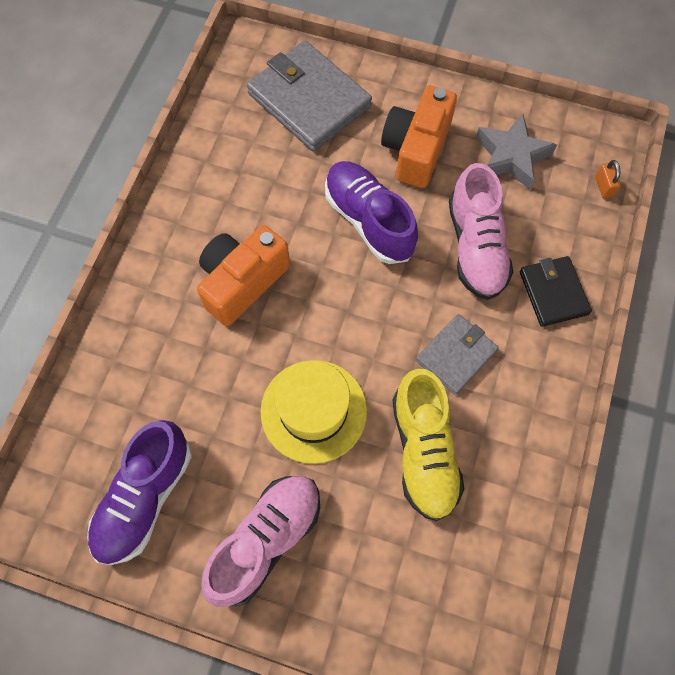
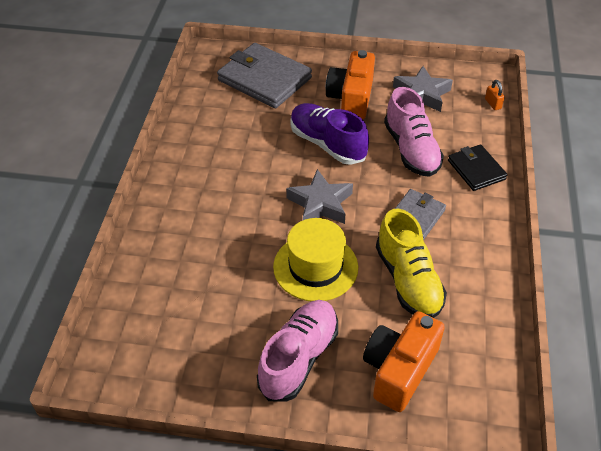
camera: 10 degrees left, 20 degrees down
purple shoe [87,420,192,565] -> none
orange camera [197,225,290,326] -> orange camera moved to [363,311,445,412]
none -> grey star [286,169,353,224]

